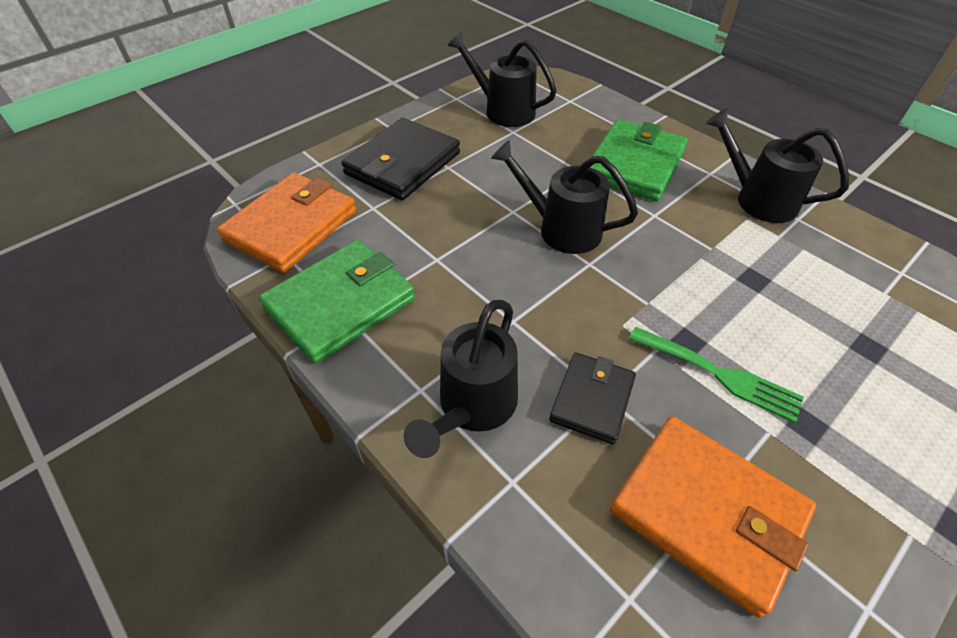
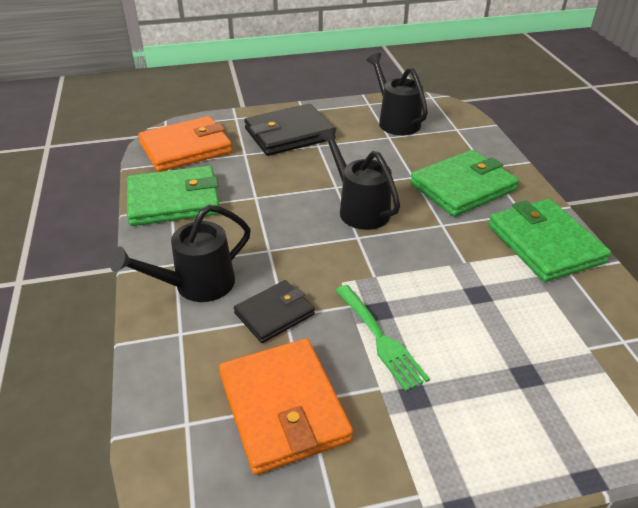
camera: 30 degrees right, 10 degrees down
black watering can [705,108,849,223] -> green wallet [488,199,611,282]

